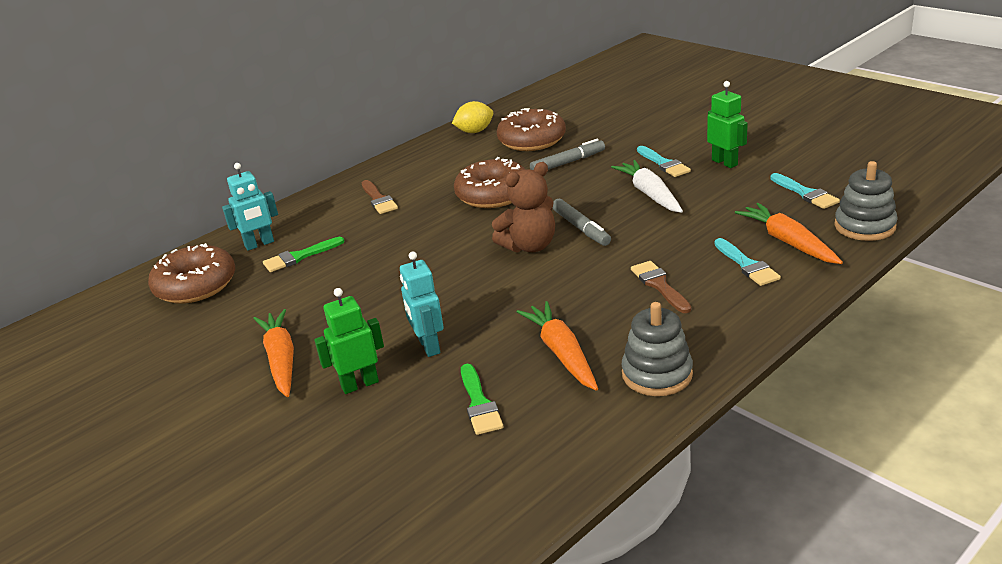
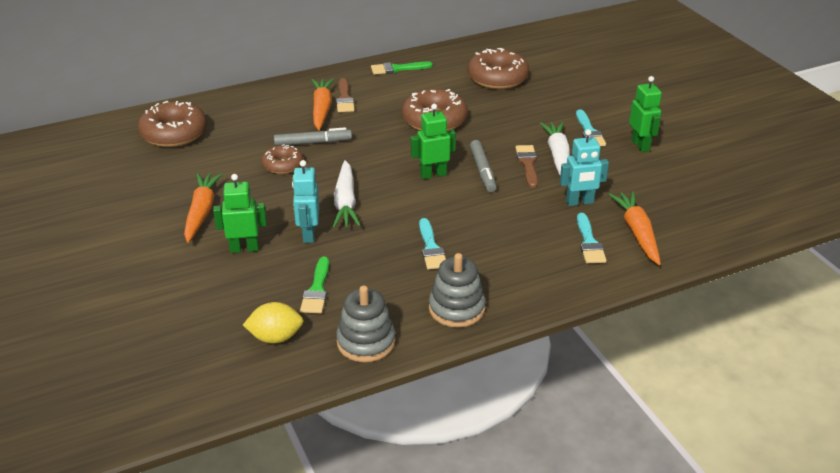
camera: 15 degrees right, 5 degrees up
turquoise robot [222,163,278,251] -> turquoise robot moved to [560,129,609,206]
green brush [263,237,345,272] -> green brush moved to [371,61,433,75]
yellow lemon [452,101,493,133] -> yellow lemon moved to [243,302,303,344]
brown teddy bear [492,162,555,253] -> green robot [411,104,456,179]
orange carrot [517,301,598,391] -> orange carrot moved to [312,79,334,130]
grey marker [530,139,605,170] -> grey marker moved to [274,127,352,146]
brown brush [631,261,691,313] -> brown brush moved to [516,145,538,188]
turquoise brush [770,173,840,209] -> turquoise brush moved to [419,218,446,270]
grey stacking toy [834,161,898,241] -> grey stacking toy moved to [336,286,396,362]
none -> brown donut [262,144,303,174]
none -> white carrot [333,160,361,228]

